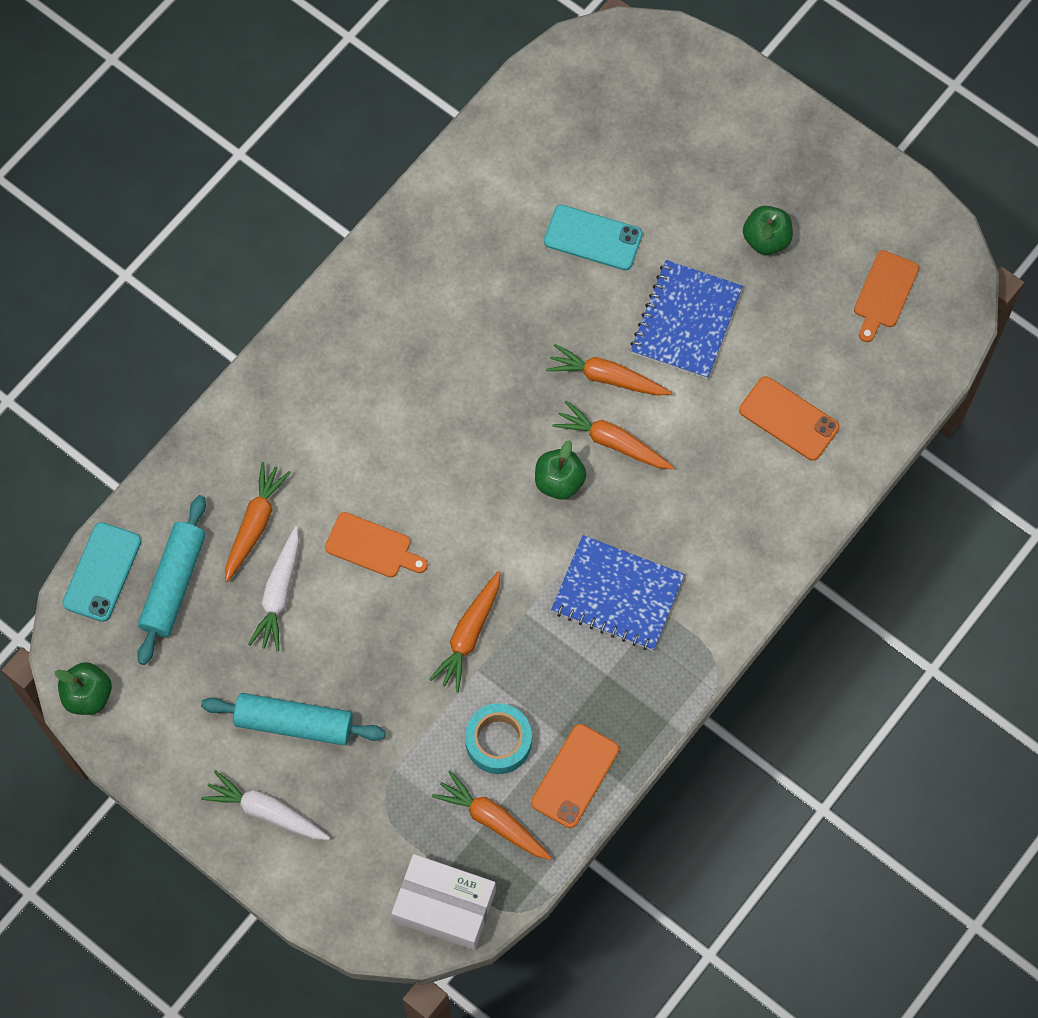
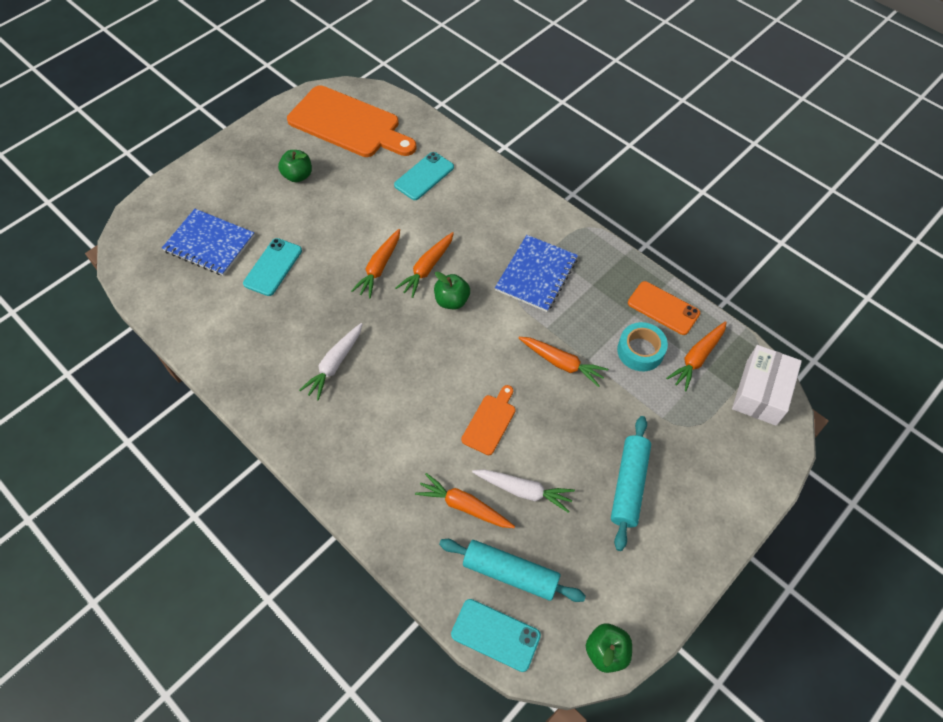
camera: 85 degrees left, 10 degrees down
white carrot [201,770,330,840] -> white carrot moved to [299,323,362,401]
blue notebook [630,260,743,379] -> blue notebook moved to [162,209,255,276]
orange phone [739,376,839,461] -> turquoise phone [394,152,454,200]
orange cutting board [854,250,919,342] -> orange cutting board [287,85,417,157], size x2.18

